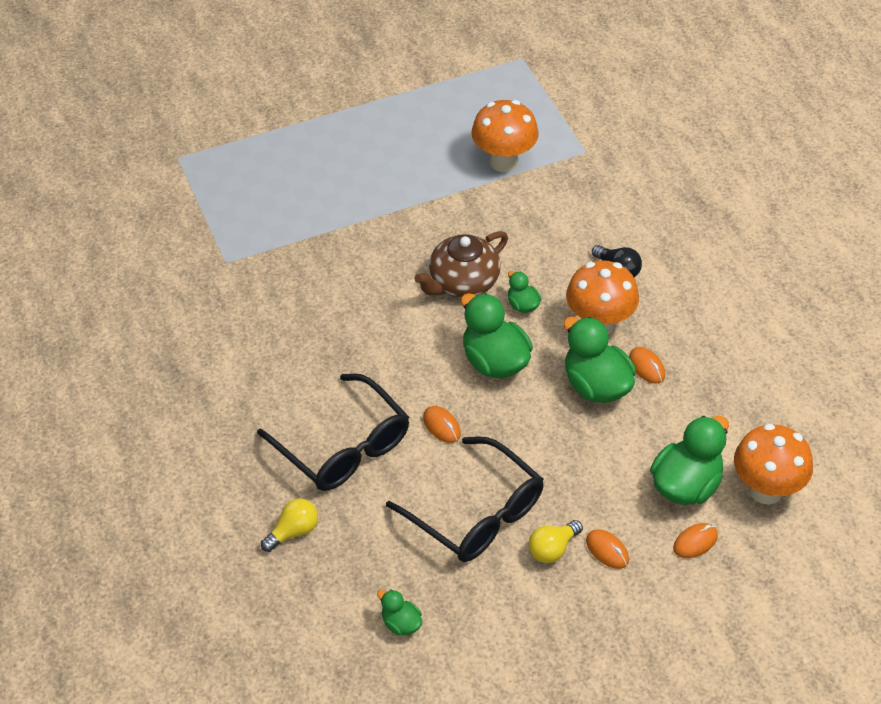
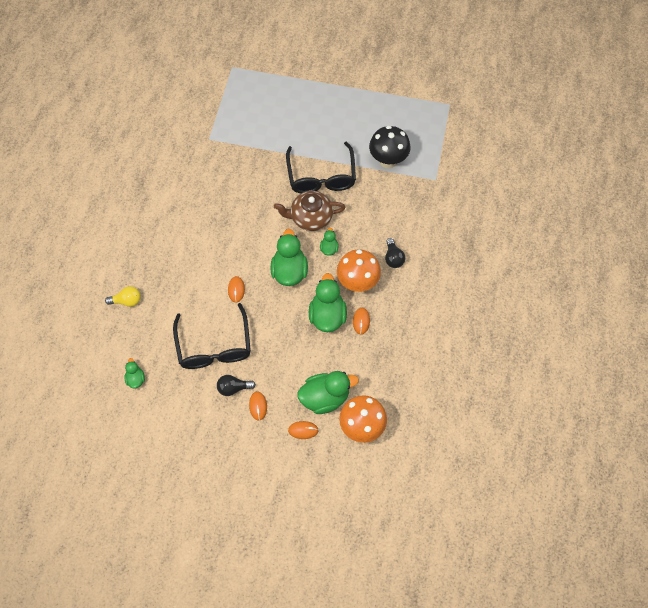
camera: 35 degrees right, 15 degrees up
black glasses [257,374,409,491] -> black glasses moved to [286,141,356,193]
orange mushroom [472,100,538,172] -> black mushroom [369,125,411,168]
yellow light bulb [528,520,583,563] -> black light bulb [217,375,256,396]

